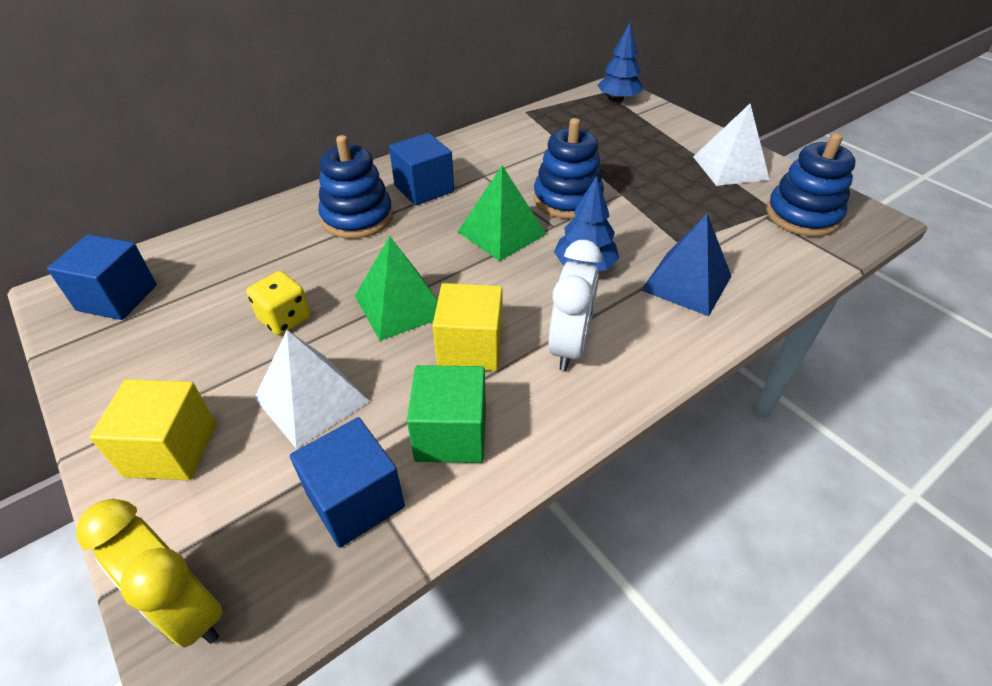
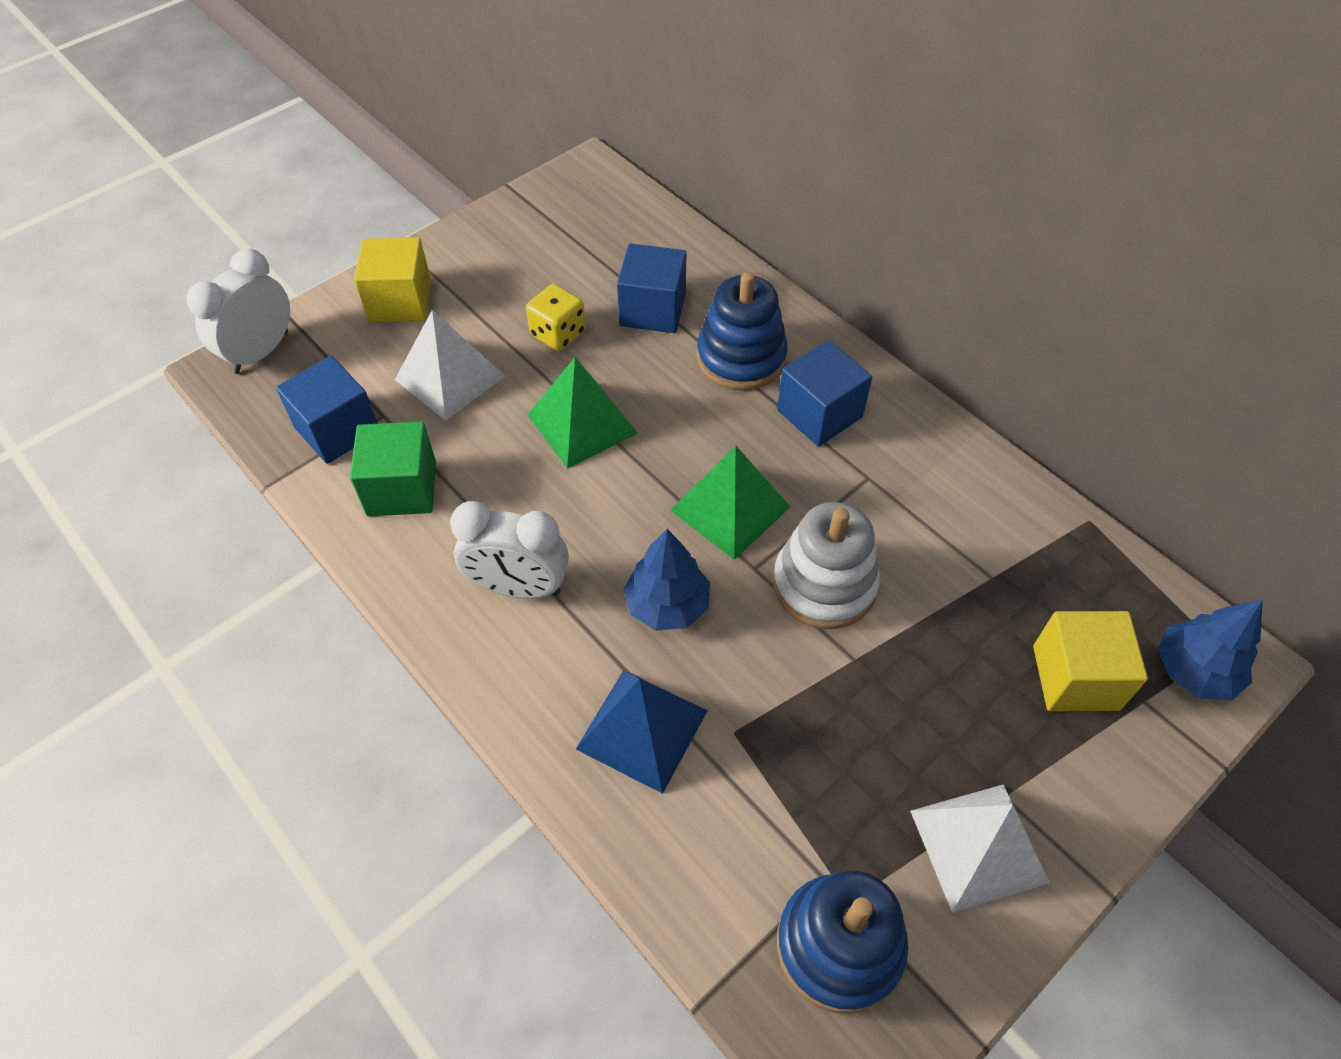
camera: 85 degrees right, 10 degrees up
blue cube [47,234,157,320] -> blue cube moved to [617,243,686,333]
yellow clock [77,499,223,648] -> white clock [186,249,290,374]
yellow cube [432,283,502,371] -> yellow cube moved to [1033,611,1148,711]
blue stacking toy [533,118,604,219] -> white stacking toy [773,502,880,629]

